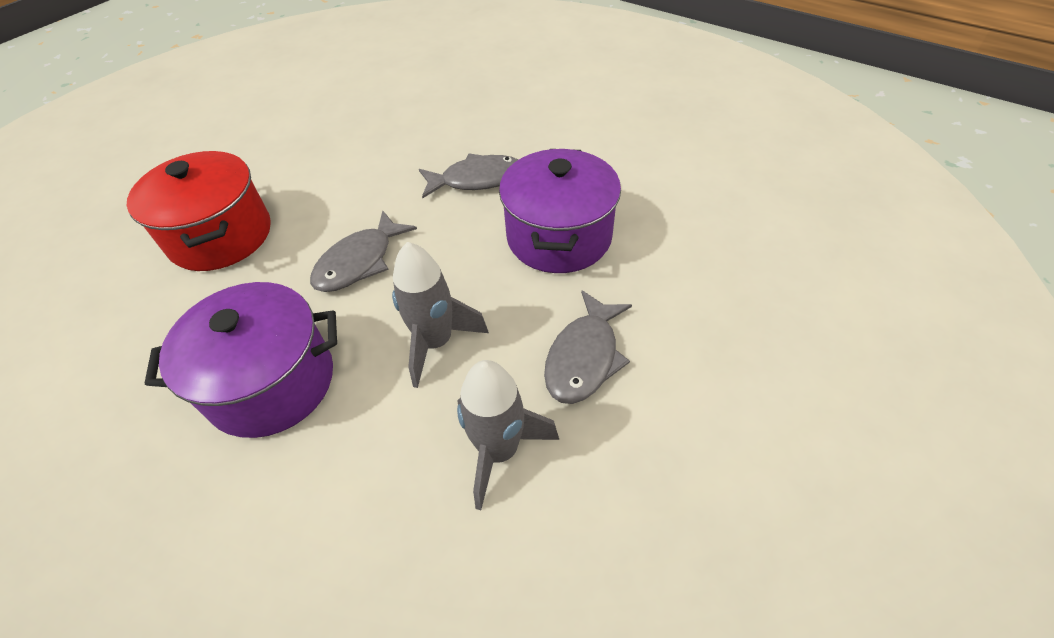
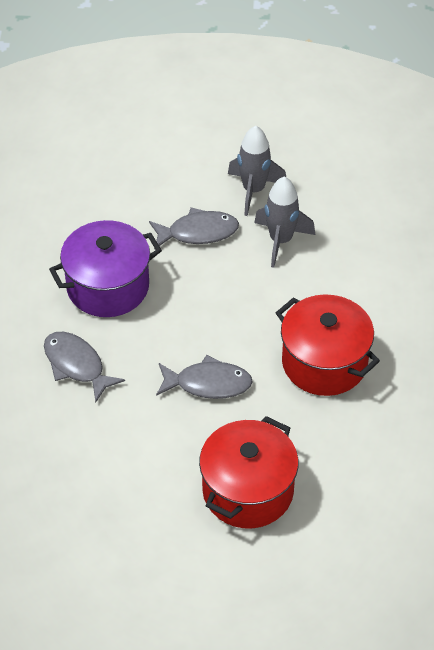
camera: 125 degrees left, 0 degrees up
purple pot [145,282,337,438] -> red pot [276,294,380,396]
grey rocket [392,242,489,388] -> grey rocket moved to [228,126,286,216]

